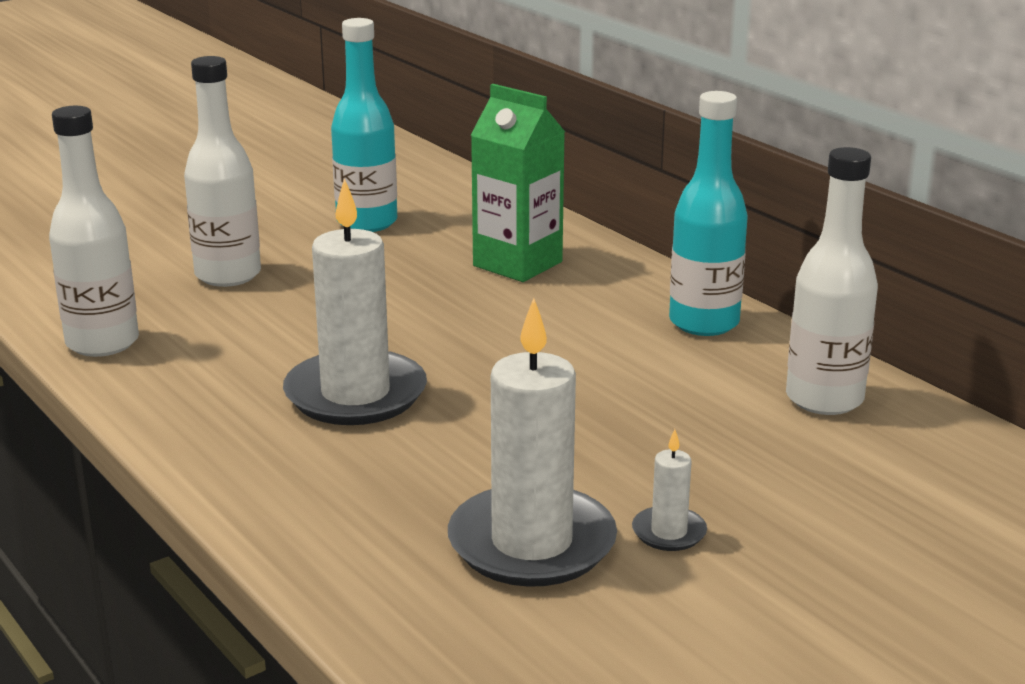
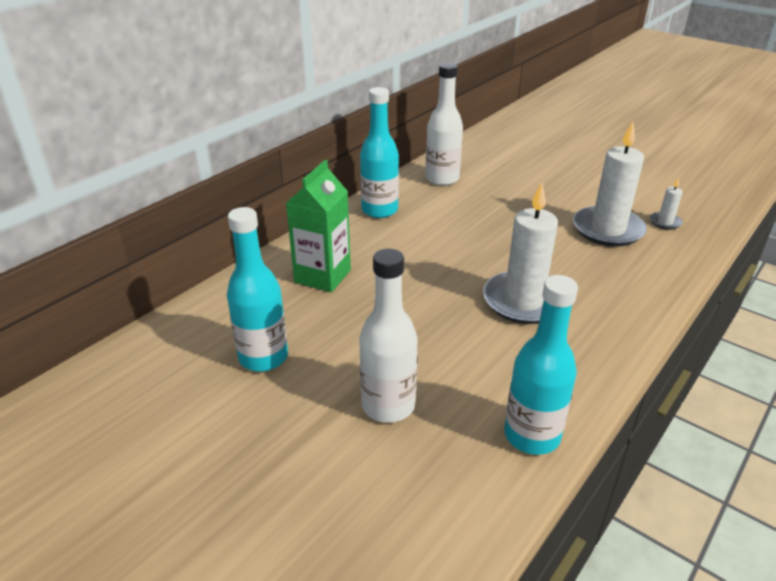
camera: 105 degrees left, 10 degrees up
white bottle [49,106,139,357] -> turquoise bottle [504,275,578,455]
white candle [632,429,707,551] -> white candle moved to [650,177,683,230]

